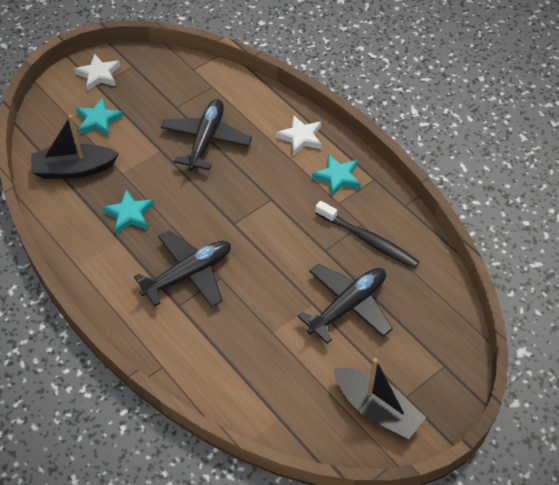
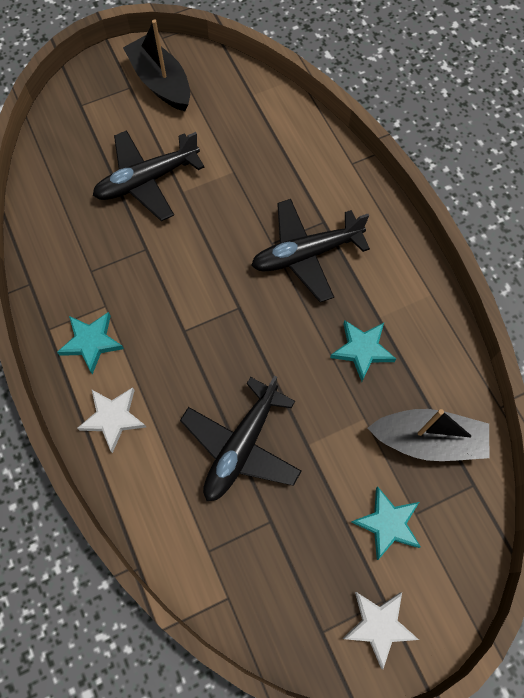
camera: 165 degrees left, 15 degrees up
black toothbrush [315,201,420,269] -> none

